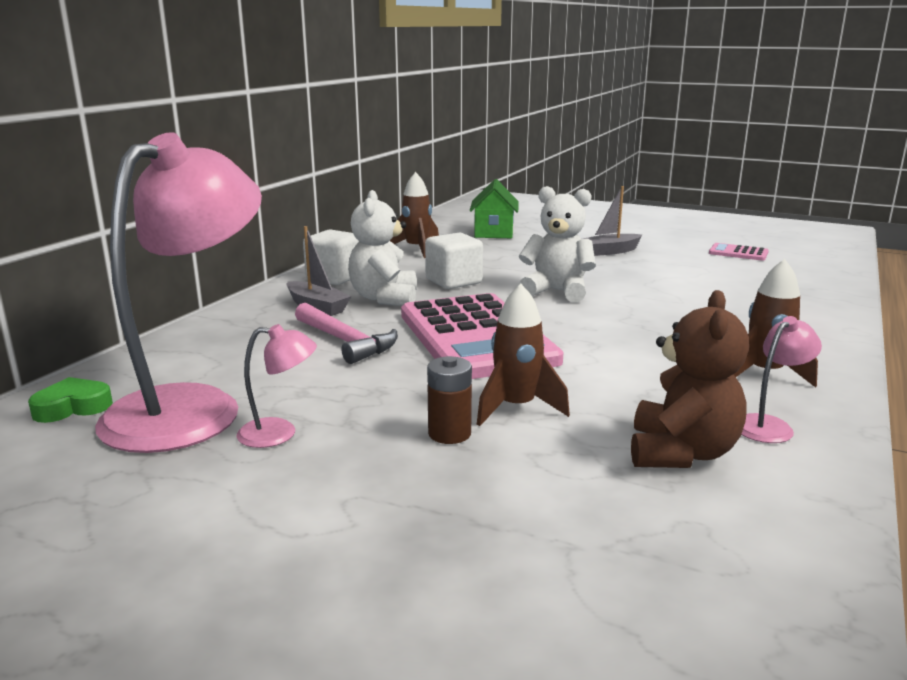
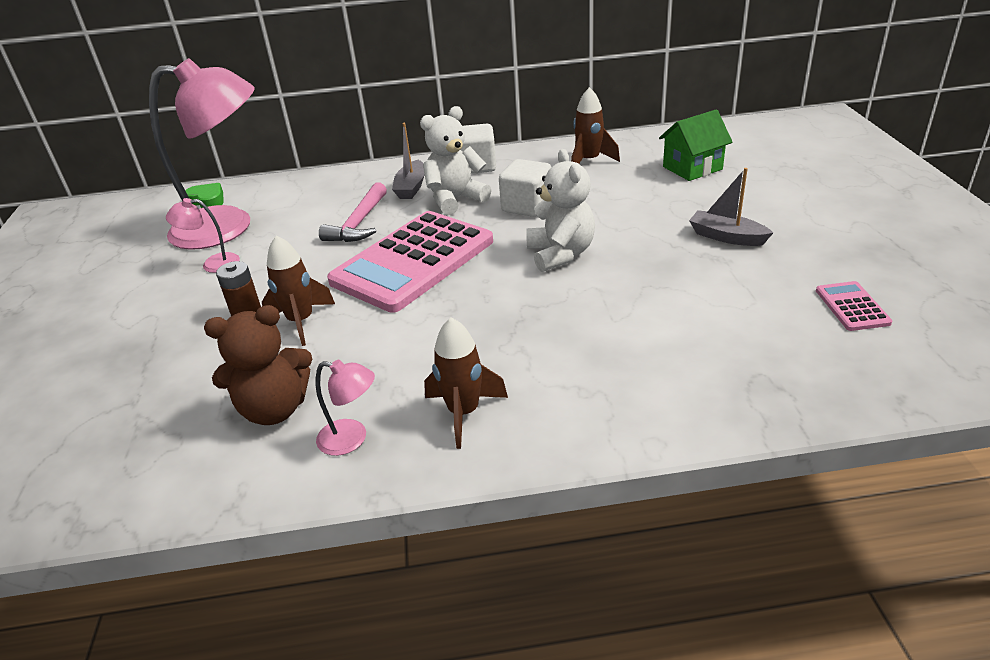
camera: 60 degrees right, 15 degrees up
pink lamp [236,324,317,448] -> pink lamp turned 120 degrees clockwise [166,198,240,273]

